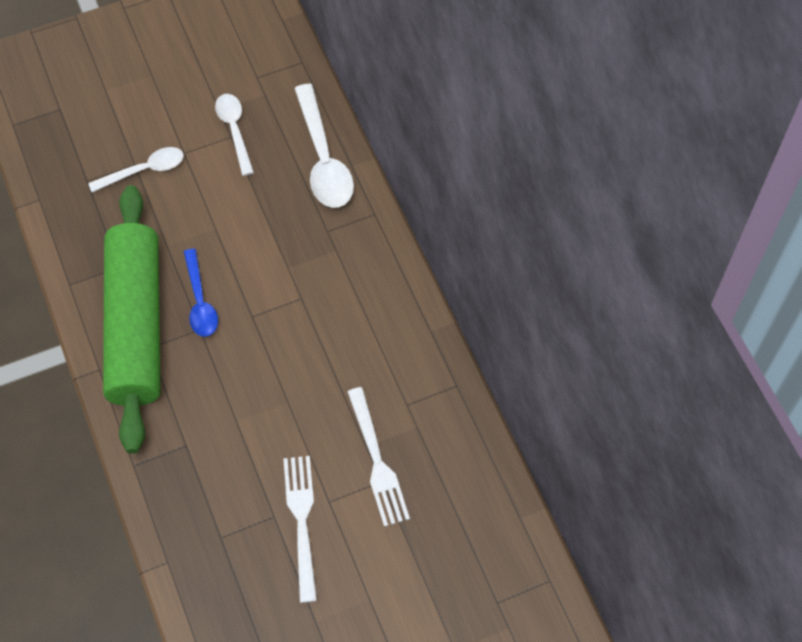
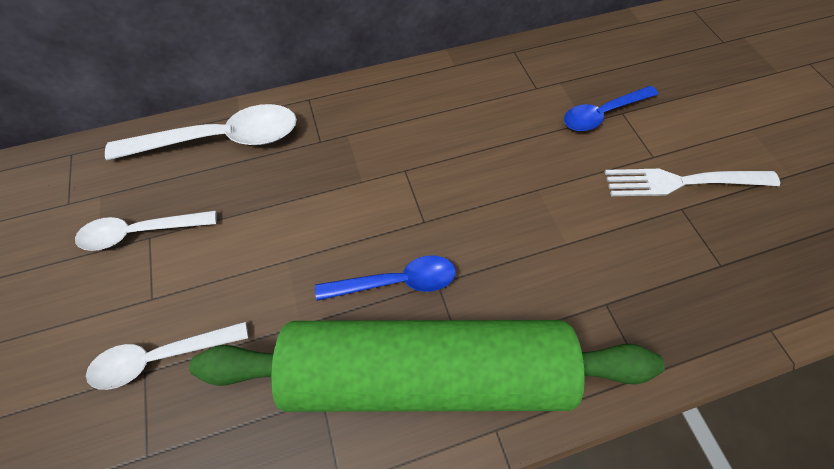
camera: 85 degrees left, 0 degrees up
white spoon [88,147,184,192] -> white spoon turned 90 degrees counterclockwise [86,321,248,390]
white fork [347,387,410,527] -> blue spoon [564,86,658,131]

